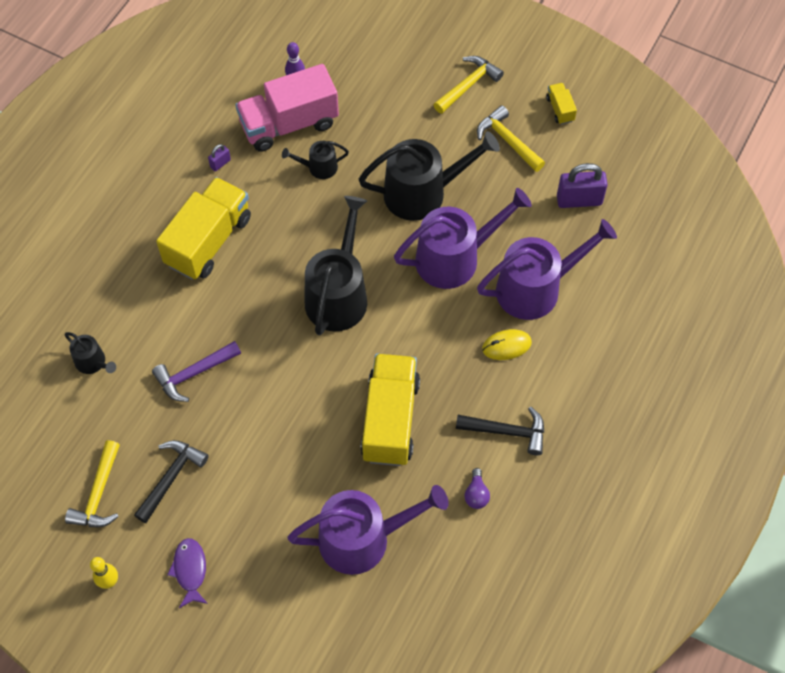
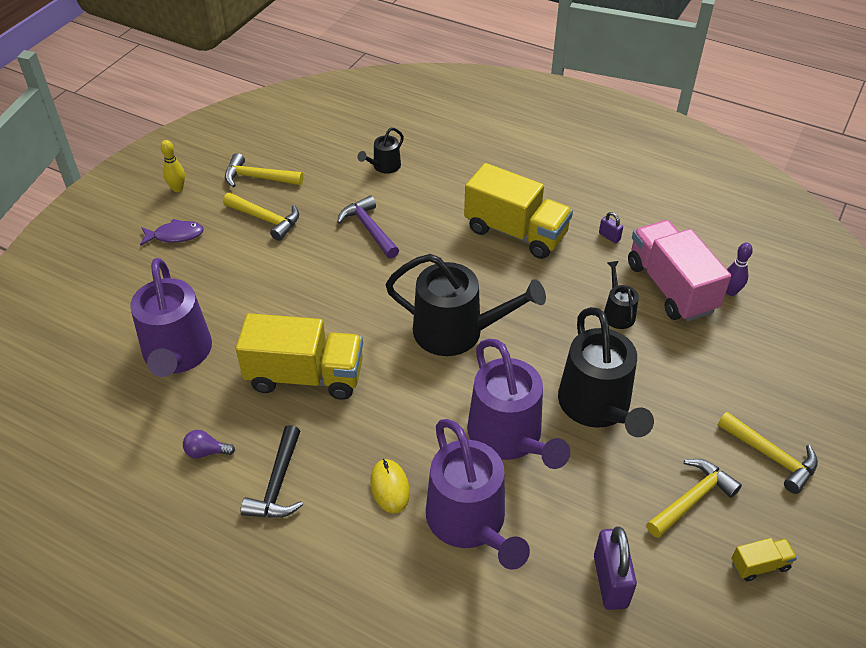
camera: 90 degrees right, 15 degrees down
black hammer [134,440,209,523] -> yellow hammer [223,193,299,241]

